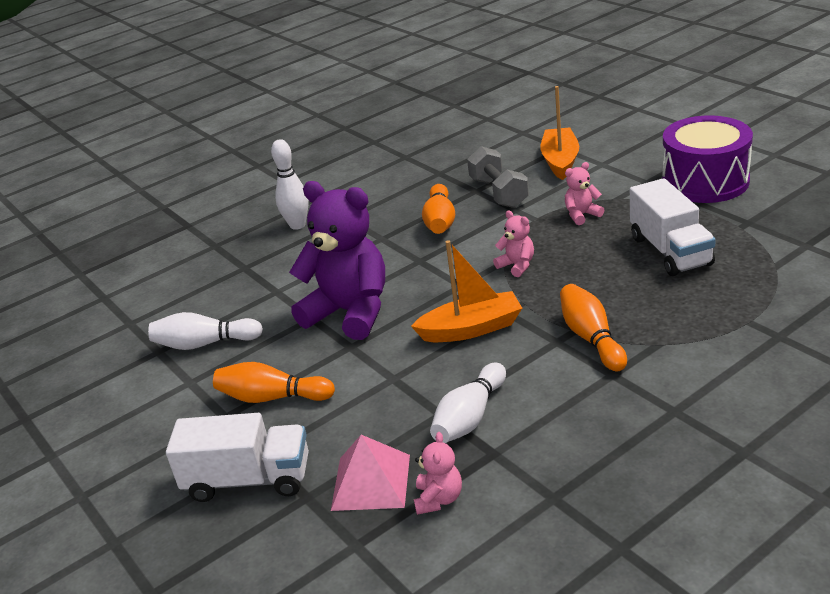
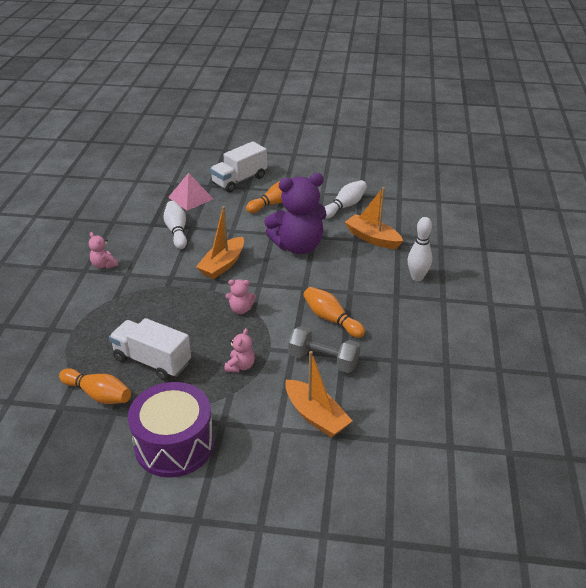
camera: 130 degrees right, 5 degrees up
pink teddy bear [414,432,462,515] -> pink teddy bear moved to [89,232,118,269]
orange bowling pin [560,284,627,371] -> orange bowling pin moved to [59,368,131,404]
none -> orange boat [345,187,403,249]

